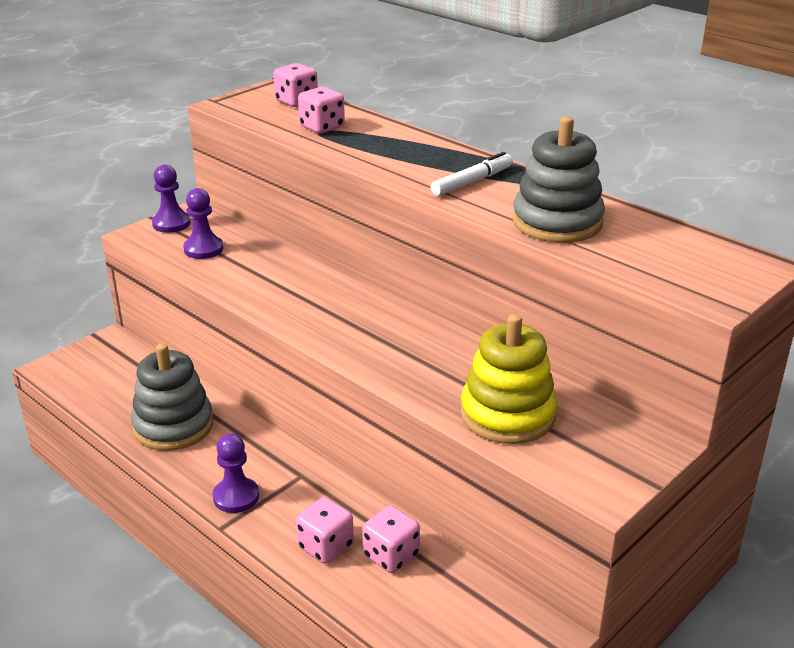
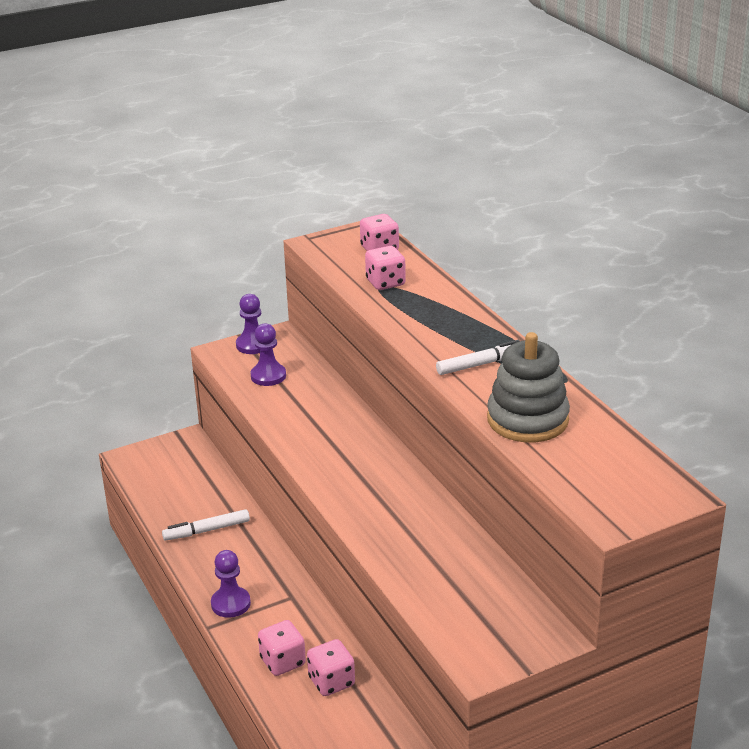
camera: 20 degrees right, 0 degrees up
grey stacking toy [131,343,213,451] -> white marker [162,509,250,540]
yellow stacking toy [461,314,557,444] -> none

